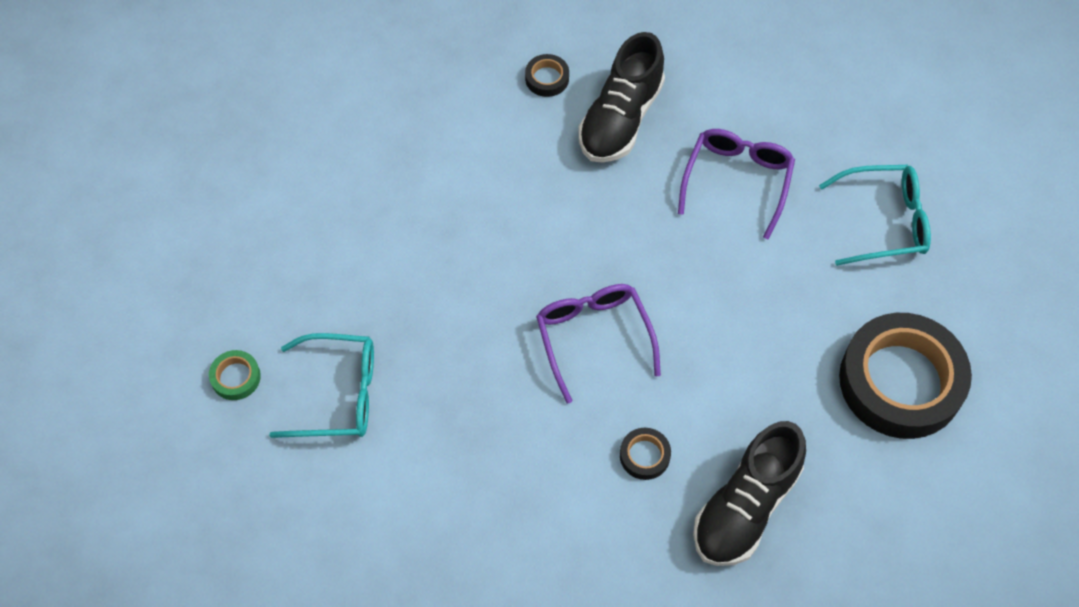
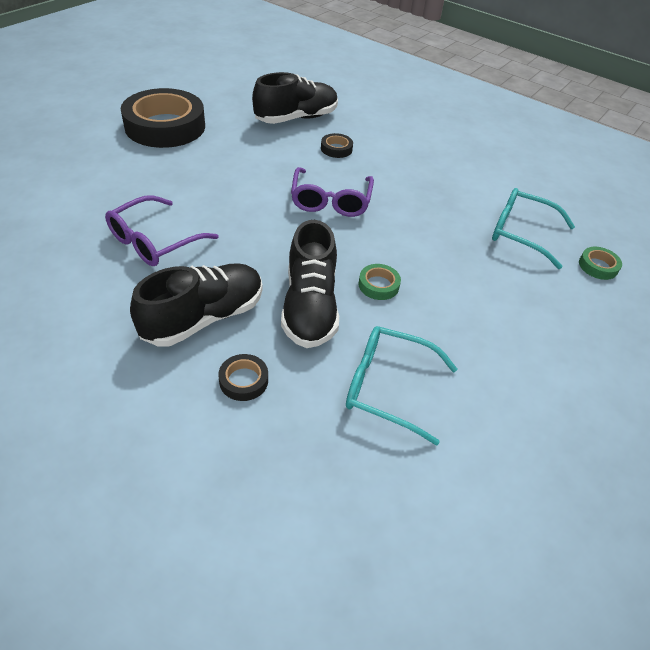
camera: 160 degrees left, 15 degrees down
turquoise glasses [819,165,931,266] -> turquoise glasses moved to [346,326,457,445]
none -> black shoe [281,220,339,348]
none -> green tape [358,264,401,300]

